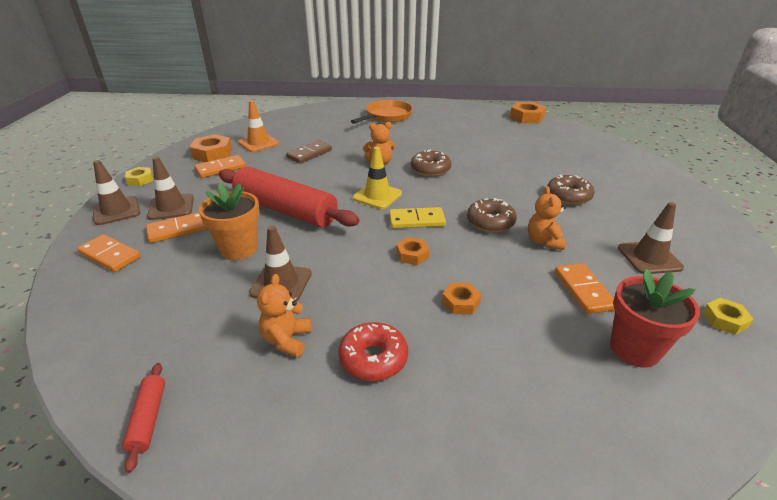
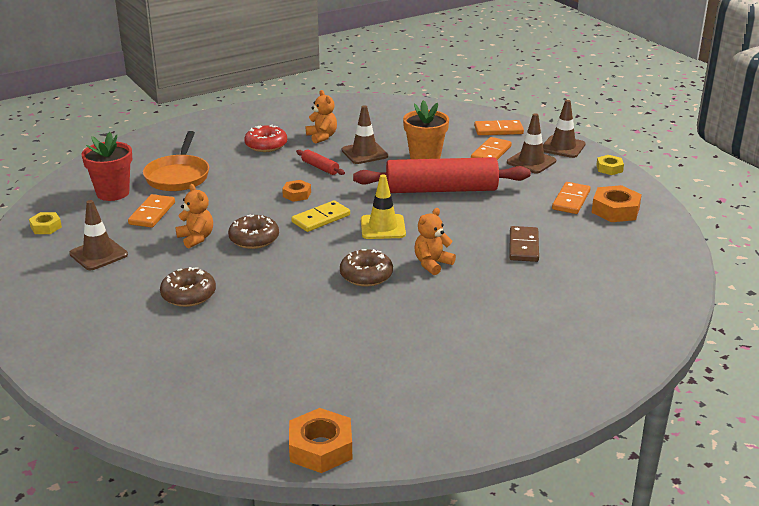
camera: 145 degrees right, 5 degrees down
red rolling pin [122,363,165,473] -> red rolling pin moved to [296,149,345,175]
orange traffic cone [238,100,279,152] -> none
orange pan [351,100,413,124] -> orange pan moved to [143,131,209,191]
orange nut [442,283,481,314] -> none
orange domino [555,263,615,314] -> orange domino turned 60 degrees clockwise [128,194,175,228]

